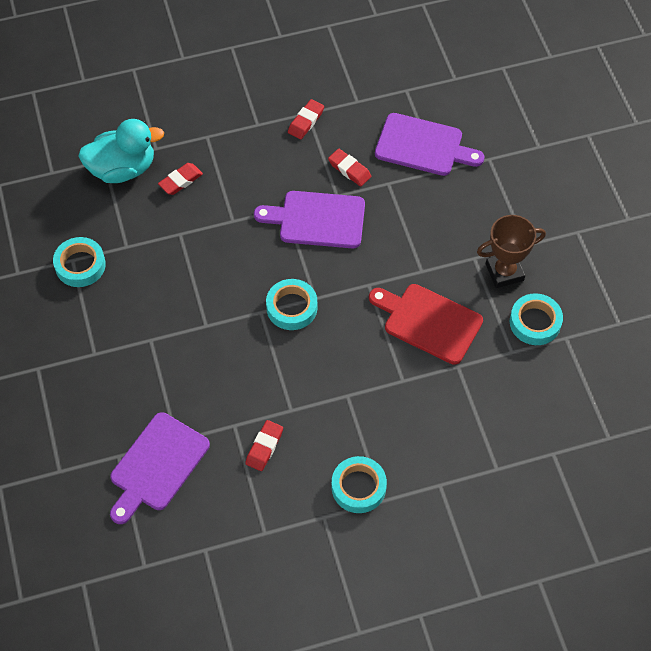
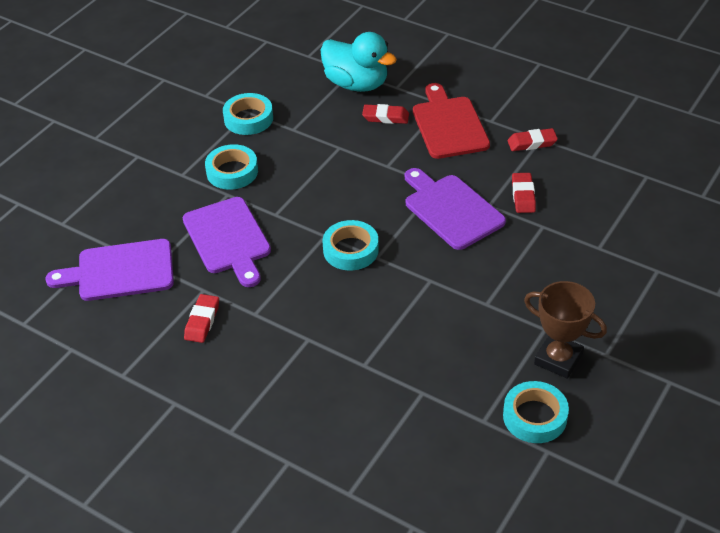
camera: 50 degrees right, 15 degrees down
red eraser [245,420,283,471] -> red eraser turned 60 degrees counterclockwise [184,294,219,343]
turquoise tape [332,456,387,513] -> turquoise tape moved to [205,144,258,190]
red cutting board [369,284,483,365] -> red cutting board moved to [413,83,490,159]
purple cutting board [375,113,484,176] -> purple cutting board moved to [182,197,271,287]

